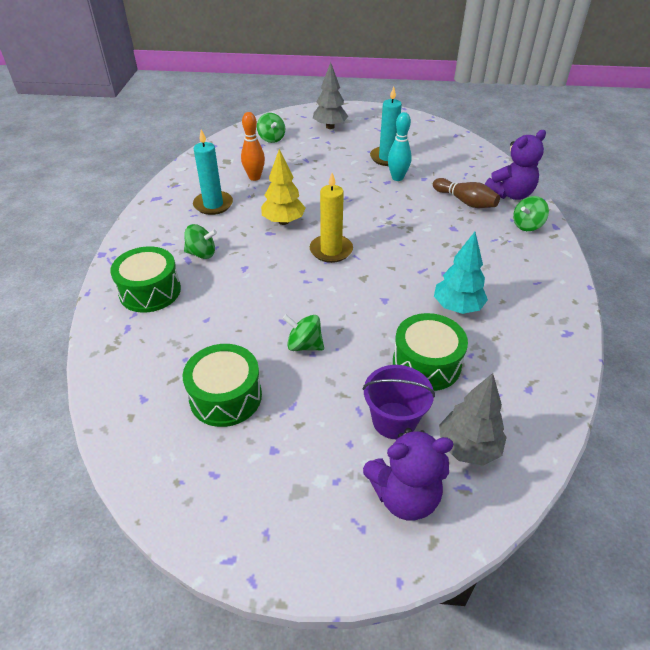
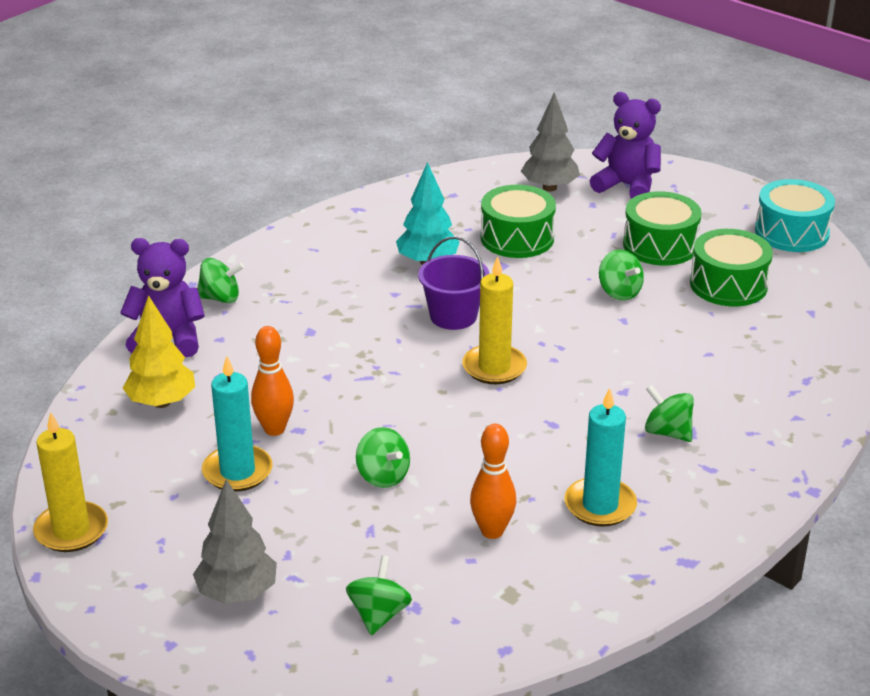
camera: 145 degrees left, 10 degrees down
green drum [110,246,181,313] -> green drum moved to [623,191,702,266]
yellow tree [261,149,306,225] -> yellow tree moved to [123,295,195,408]
purple bucket [363,365,435,439] -> purple bucket moved to [418,236,489,330]
turquoise bowling pin [388,112,412,181] -> orange bowling pin [251,326,294,436]
brown bowling pin [433,178,500,208] -> none
none -> yellow candle [33,412,108,552]
none -> green spinning top [356,427,410,488]
none -> turquoise drum [755,179,835,252]

